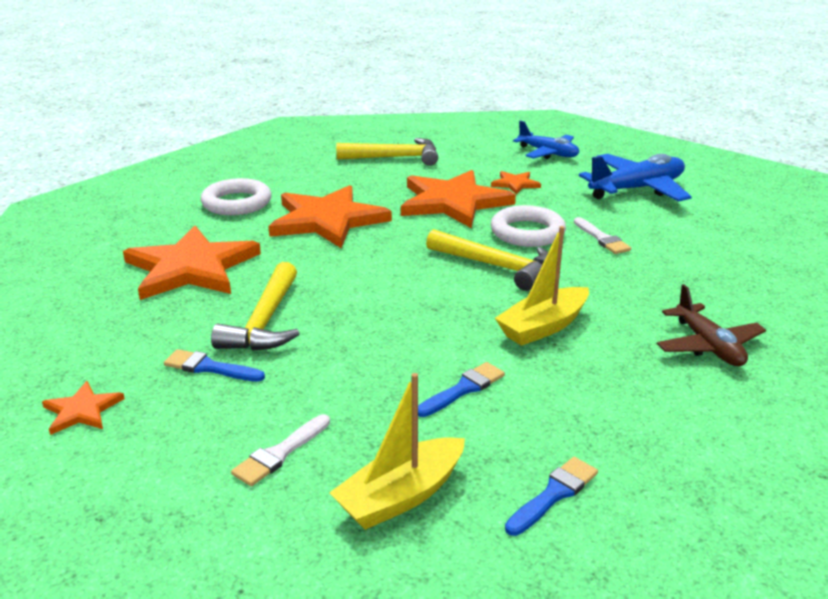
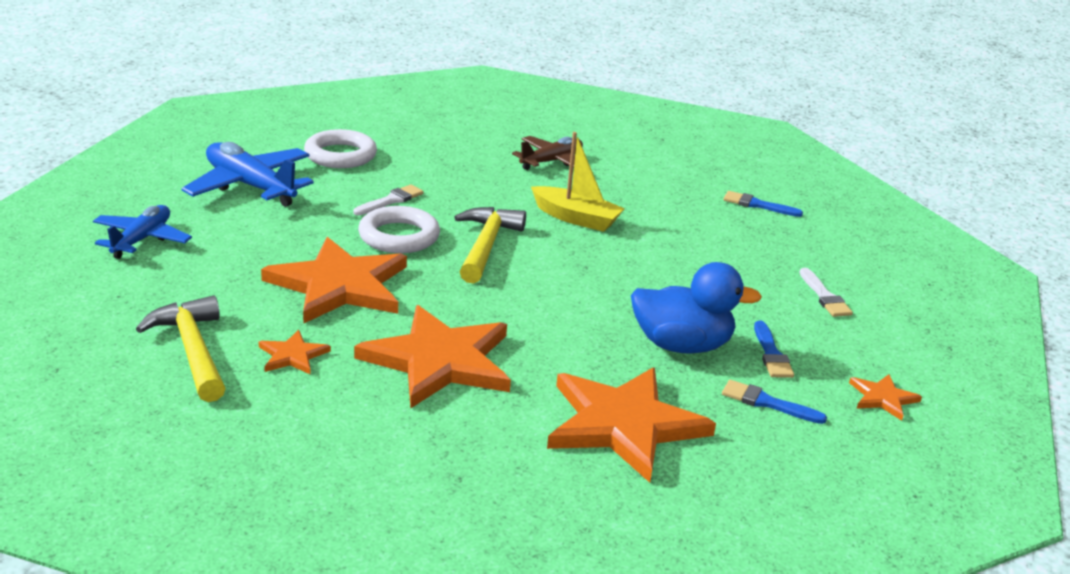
camera: 115 degrees left, 0 degrees up
white ring [201,178,271,215] -> white ring moved to [304,129,377,168]
yellow hammer [211,262,300,351] -> blue duck [631,262,762,354]
white brush [231,414,330,486] -> white brush turned 60 degrees clockwise [799,268,853,317]
yellow boat [329,373,465,530] -> none
blue brush [418,362,505,417] -> blue brush moved to [722,380,827,424]
orange star [491,171,541,195] -> orange star moved to [259,330,331,375]

